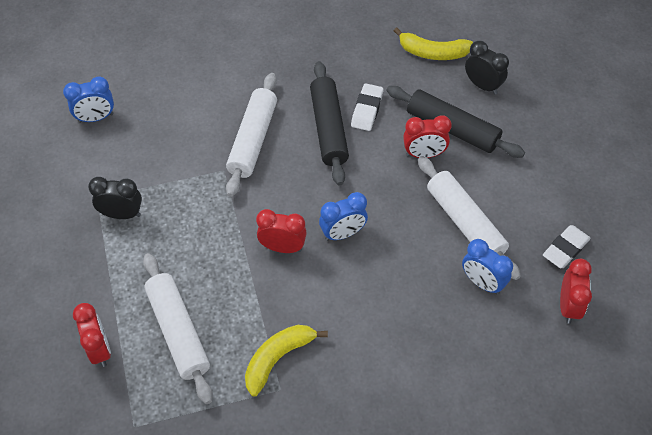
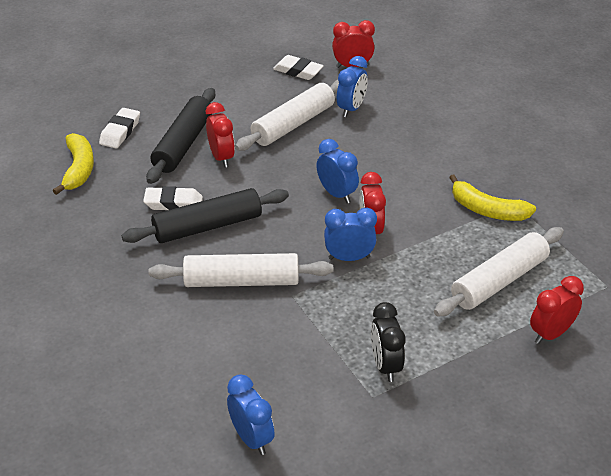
camera: 105 degrees left, 15 degrees down
black clock [465,41,509,95] -> white eraser [99,108,140,148]
none -> blue clock [324,208,377,261]

